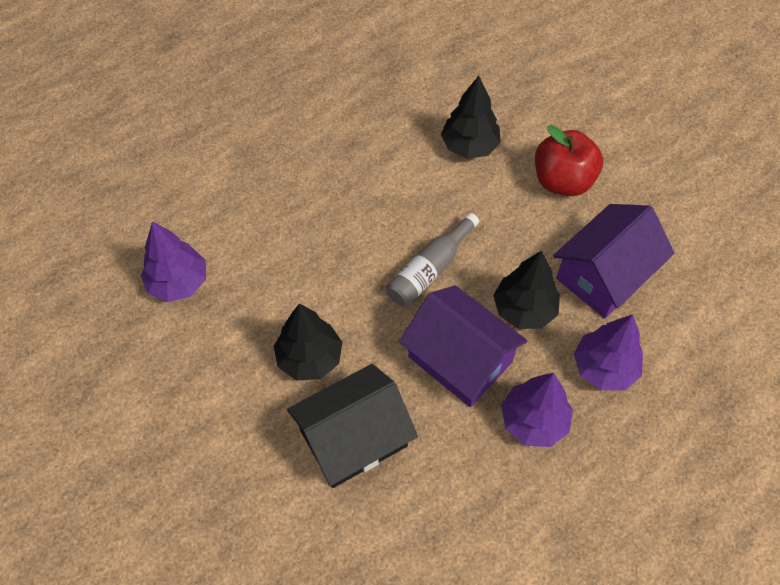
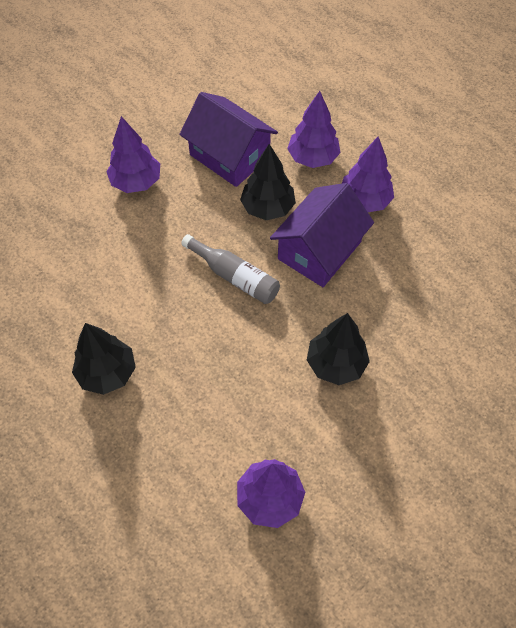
camera: 95 degrees left, 0 degrees up
black house [287,364,418,488] -> none
black tree [441,76,501,159] -> black tree moved to [72,323,136,395]
red apple [535,125,603,196] -> purple tree [106,116,160,193]

